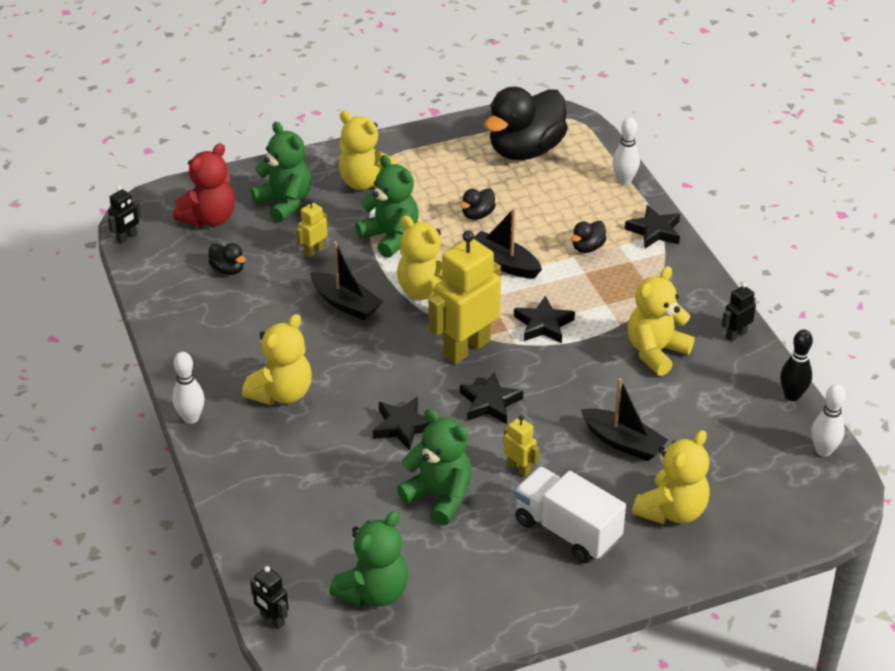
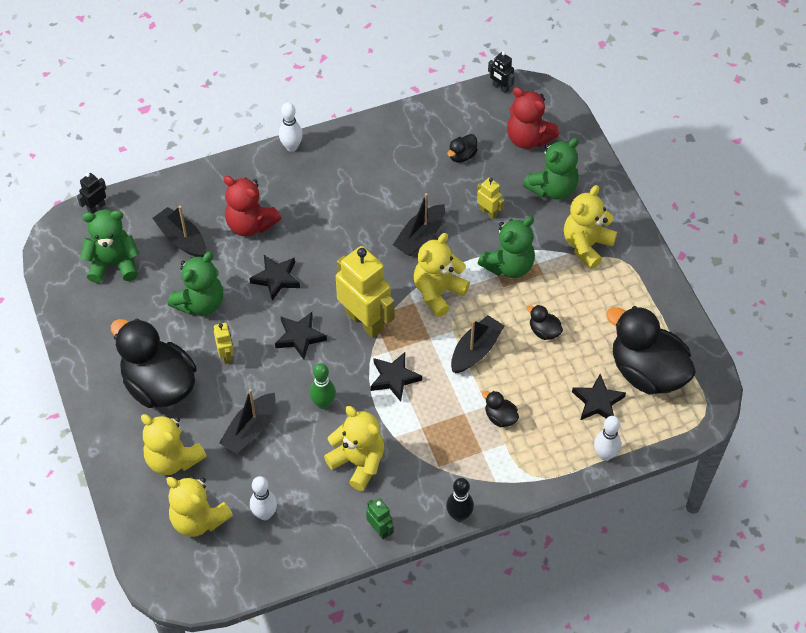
camera: 90 degrees right, 15 degrees up
yellow teddy bear [242,314,312,405] -> yellow teddy bear moved to [166,476,233,537]
green teddy bear [329,511,408,607] -> green teddy bear turned 135 degrees clockwise [80,210,139,283]
yellow robot [504,415,539,477] -> yellow robot turned 60 degrees counterclockwise [214,323,234,364]
white truck [514,466,626,563] -> black duck [111,318,197,408]
black star [625,205,680,248] -> black star moved to [572,374,626,420]
black robot [722,282,756,342] -> green robot [366,498,394,539]
black bowling pin [780,330,813,401] -> black bowling pin moved to [446,478,474,522]
white bowling pin [811,384,846,457] -> white bowling pin moved to [250,476,277,520]
none -> black boat [153,206,206,257]
none -> red teddy bear [223,176,281,236]
none -> green bowling pin [310,363,336,409]

